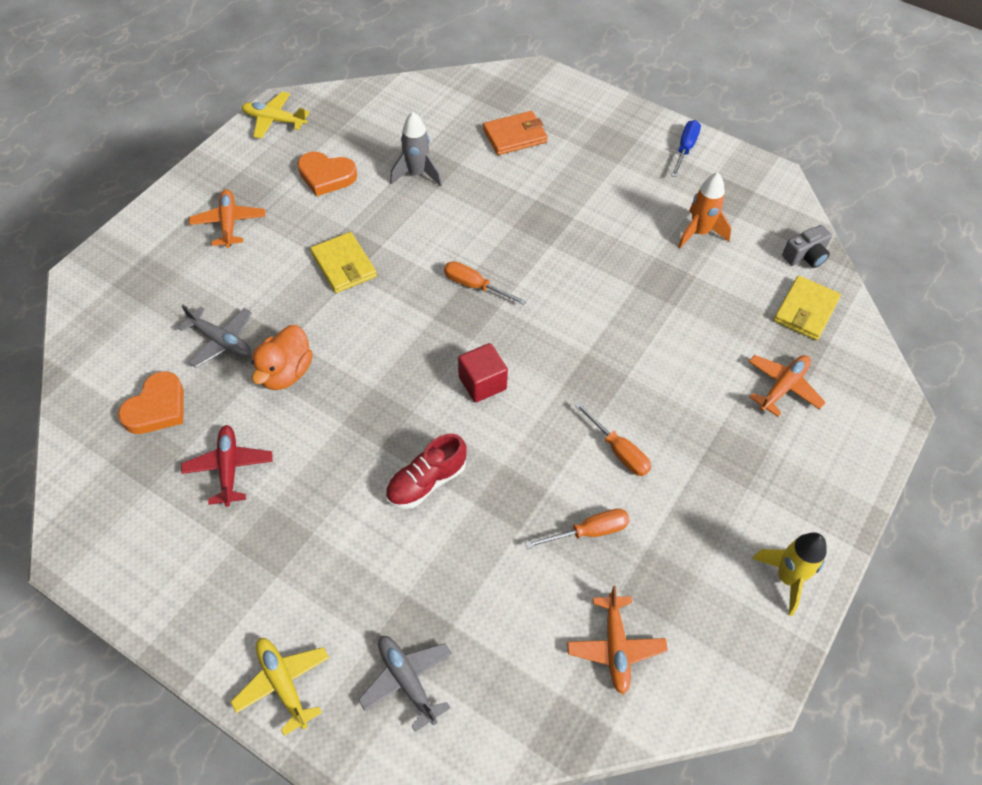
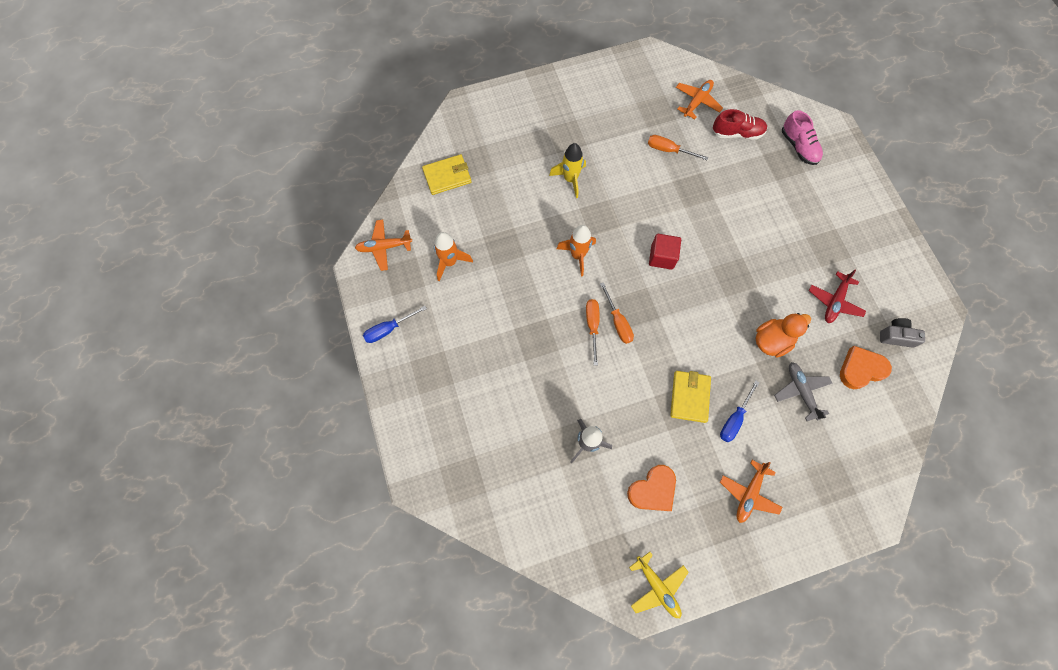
camera: 140 degrees left, 15 degrees up
yellow plane [231,638,329,736] -> none
orange heart [298,152,357,196] -> orange heart turned 90 degrees clockwise [627,465,676,511]
grey plane [358,636,452,732] -> pink shoe [782,110,823,165]
red shoe [385,434,467,509] -> red shoe moved to [712,109,767,140]
orange wallet [483,111,548,155] -> none
orange screwdriver [575,402,651,476] -> orange screwdriver moved to [586,299,600,366]
orange plane [749,355,826,417] -> orange plane moved to [355,220,412,271]
yellow rocket [752,533,826,616] -> yellow rocket moved to [549,143,586,198]
grey camera [782,225,832,268] -> grey camera moved to [880,318,925,348]
none -> orange rocket [557,225,596,277]
none -> blue screwdriver [720,380,760,442]

